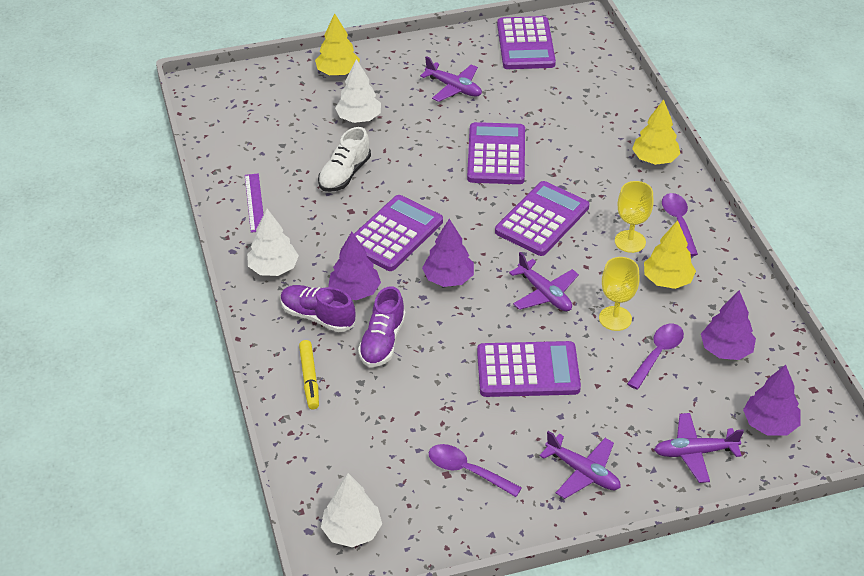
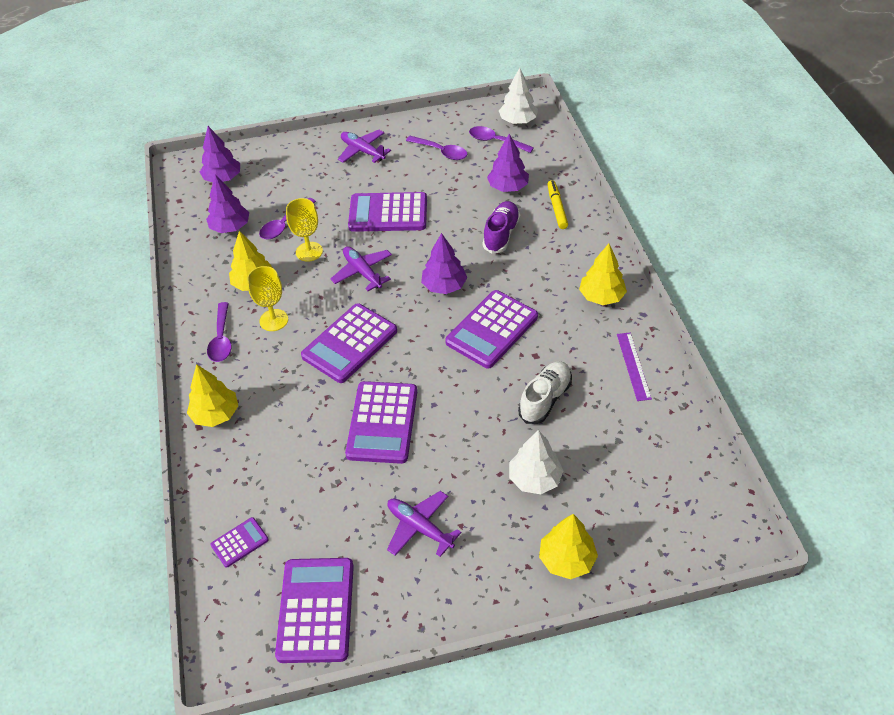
camera: 175 degrees left, 5 degrees up
white tree [247,209,299,276] -> yellow tree [579,244,627,305]
purple shoe [280,285,356,332] -> none
purple tree [328,232,381,300] -> purple tree moved to [487,134,529,192]
purple plane [654,413,744,483] -> none
none -> purple calculator [211,517,269,568]
none -> purple spoon [469,126,534,153]

